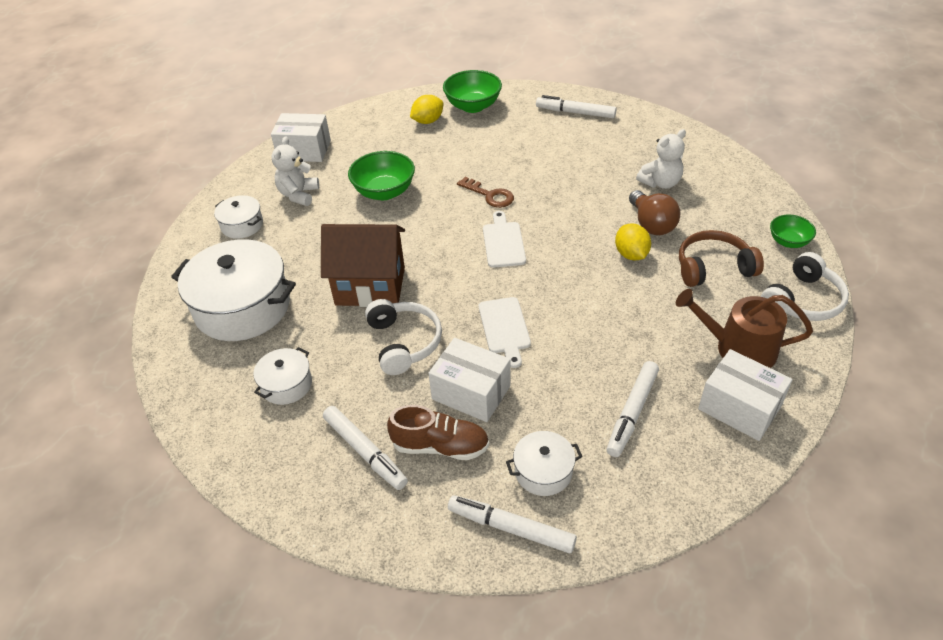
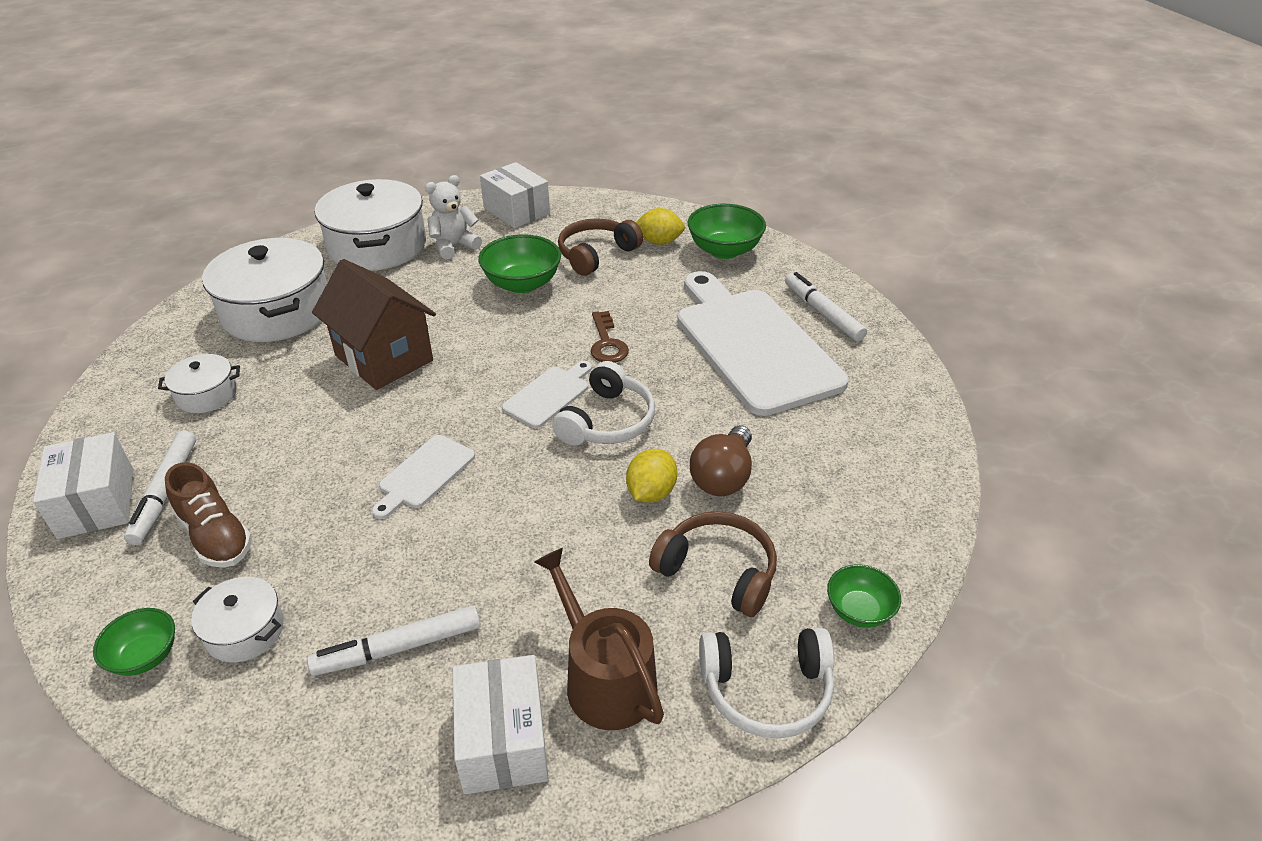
camera: 40 degrees right, 5 degrees down
white pot [214,195,263,239] -> white pot [315,179,426,271], size x2.03
white headphones [365,299,442,375] -> white headphones moved to [552,361,655,446]
white box [428,338,511,422] -> white box moved to [33,432,134,539]
white marker [448,495,577,553] -> green bowl [93,608,175,676]
white teddy bear [636,129,686,189] -> none
none -> brown headphones [558,218,643,276]
none -> white cutting board [677,271,849,416]

